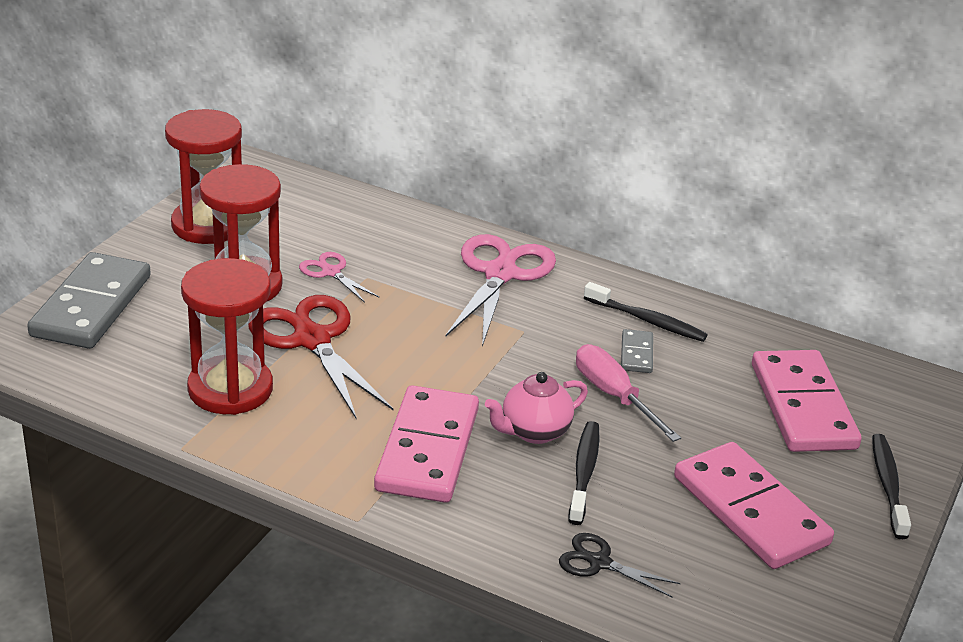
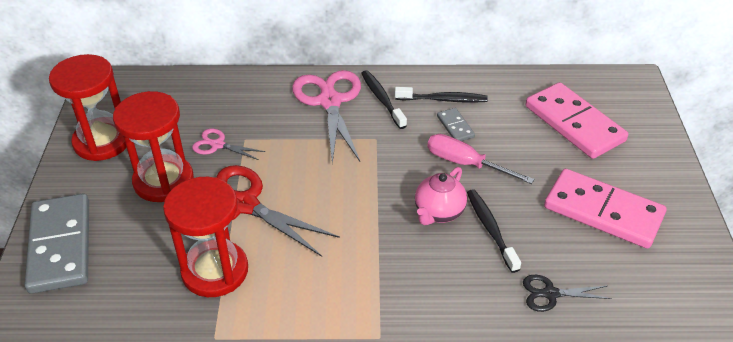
camera: 25 degrees left, 10 degrees up
pink domino [374,385,479,503] -> none
black toothbrush [872,434,911,539] -> black toothbrush moved to [361,70,407,129]

